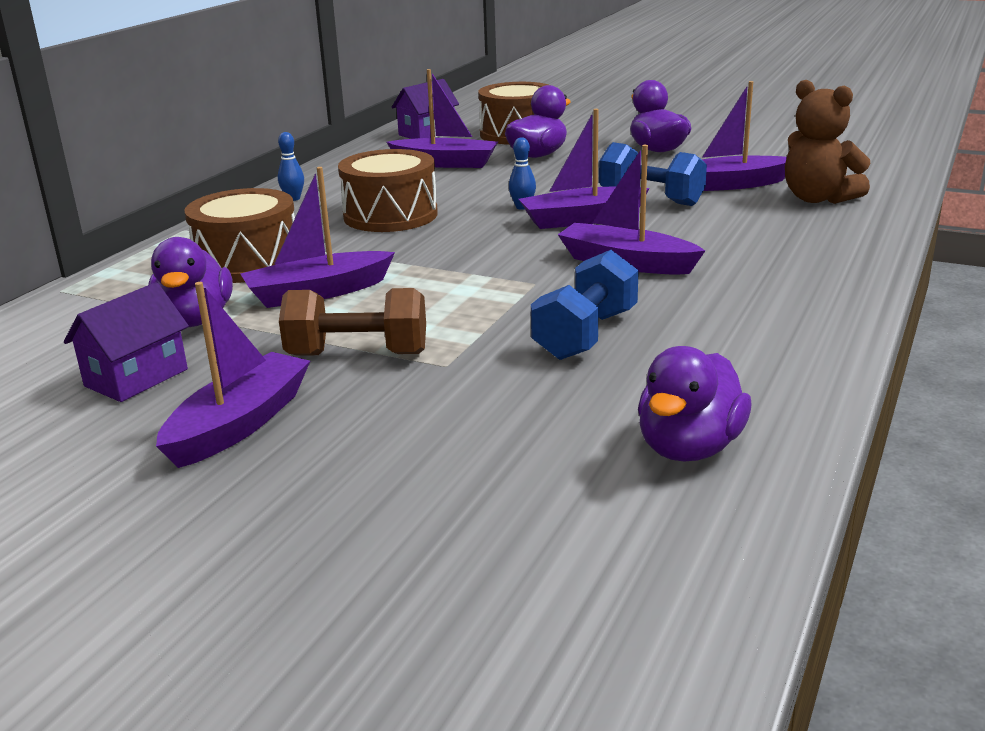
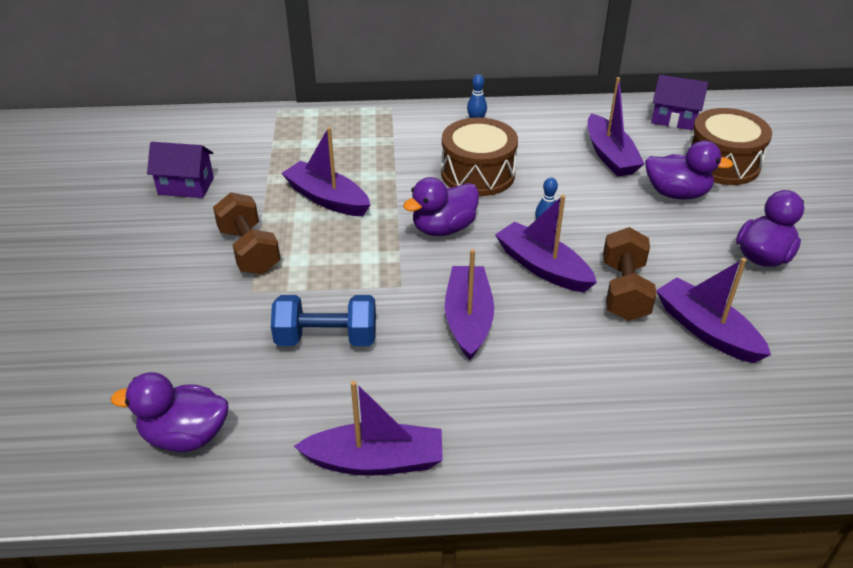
camera: 60 degrees right, 15 degrees up
purple duck [148,237,233,327] -> purple duck moved to [403,177,479,236]
purple boat [156,282,310,468] -> purple boat moved to [294,381,443,476]
brown drum [185,188,295,283] -> none
blue dumbbell [599,142,707,206] -> brown dumbbell [603,227,656,321]
brown teddy bear [785,80,871,204] -> none

